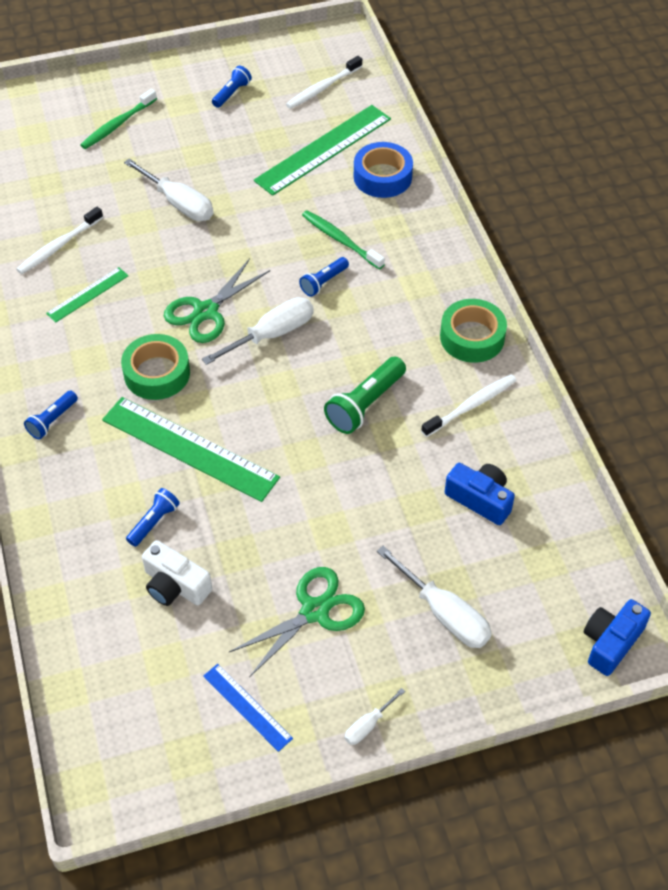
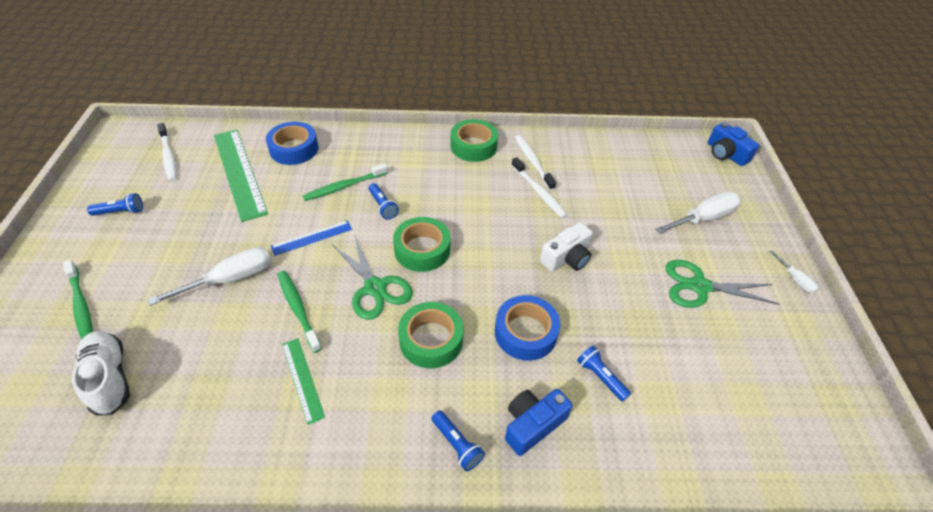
camera: 75 degrees left, 5 degrees down
white toothbrush [16,207,103,274] -> white toothbrush moved to [511,157,567,218]
green ruler [102,397,280,502] -> blue tape [495,295,560,361]
white camera [142,540,212,606] -> white camera moved to [540,222,593,272]
white screwdriver [202,297,313,365] -> green tape [393,217,450,272]
blue ruler [203,664,293,752] -> blue ruler moved to [271,220,352,256]
blue flashlight [212,66,252,108] -> blue flashlight turned 120 degrees clockwise [87,193,143,216]
green scissors [229,567,365,677] -> green scissors turned 60 degrees counterclockwise [666,260,779,308]
green flashlight [324,357,406,434] -> none
blue camera [445,463,515,525] -> blue camera moved to [505,389,573,456]
none -> white shoe [72,331,130,416]
none -> green toothbrush [278,271,322,353]

